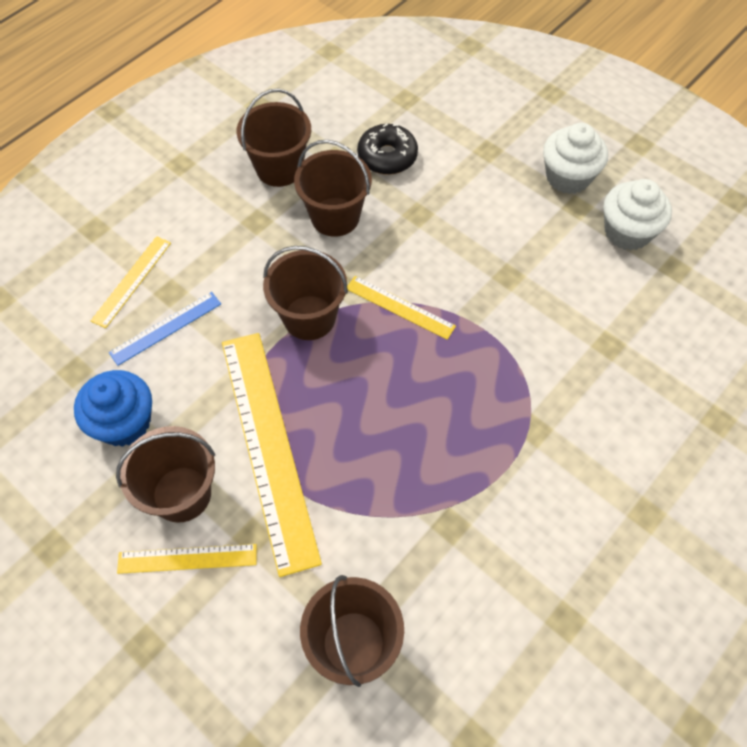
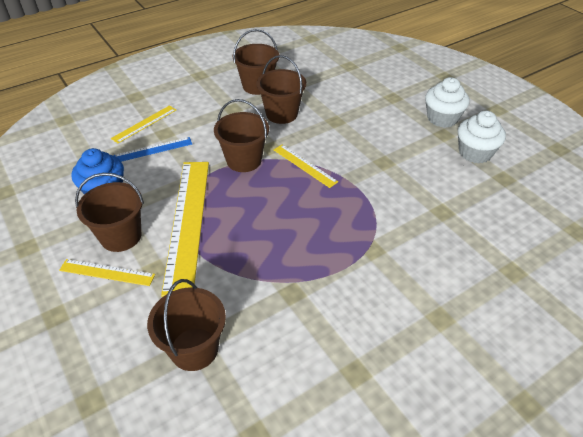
camera: 15 degrees right, 15 degrees down
black donut [357,123,418,175] -> none

